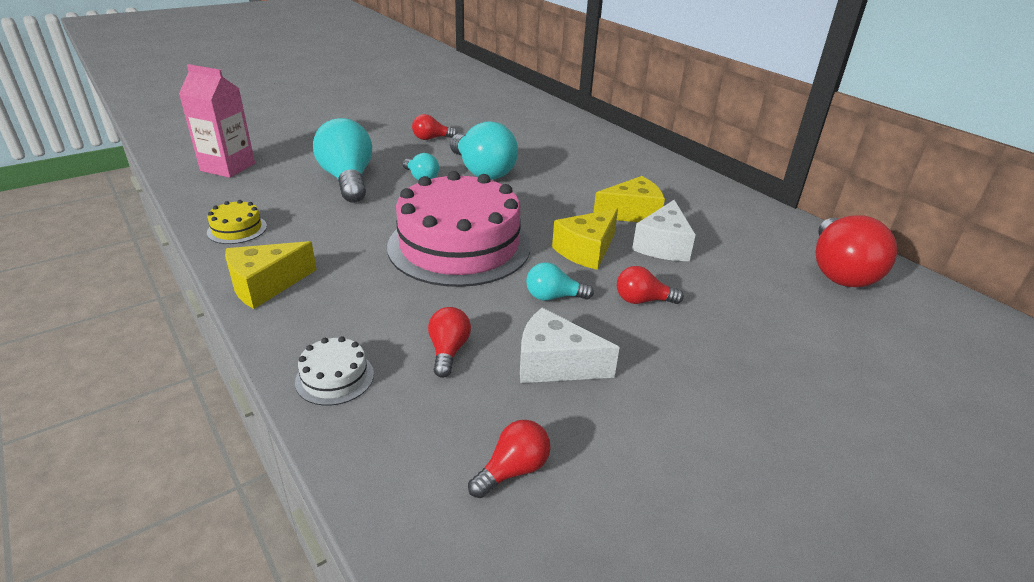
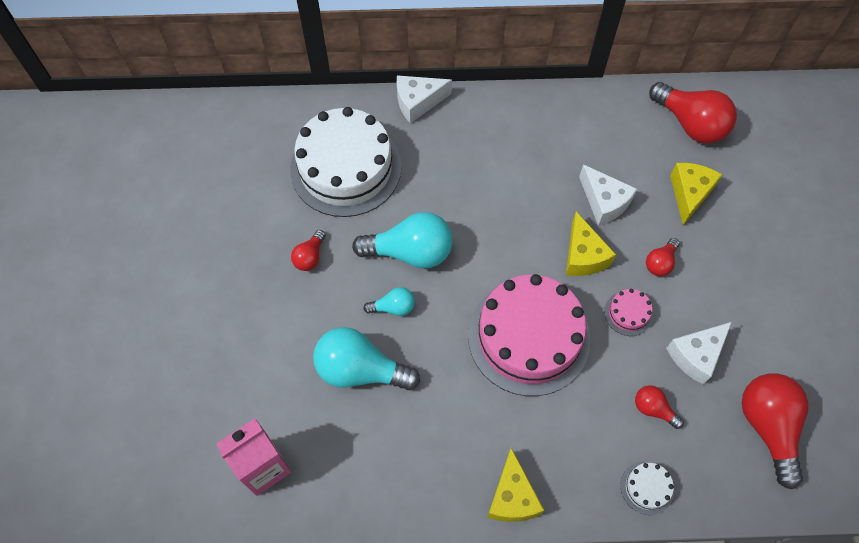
camera: 55 degrees left, 30 degrees up
yellow cake [207,200,267,244] -> none
red light bulb [468,420,551,498] -> red light bulb [742,373,809,489], size x1.99
turquoise light bulb [526,262,594,301] -> pink cake [604,289,653,336]
yellow cheese [593,176,665,222] -> yellow cheese moved to [670,163,722,225]
none -> white cake [290,107,402,217]
none -> white cheese [397,75,452,124]

